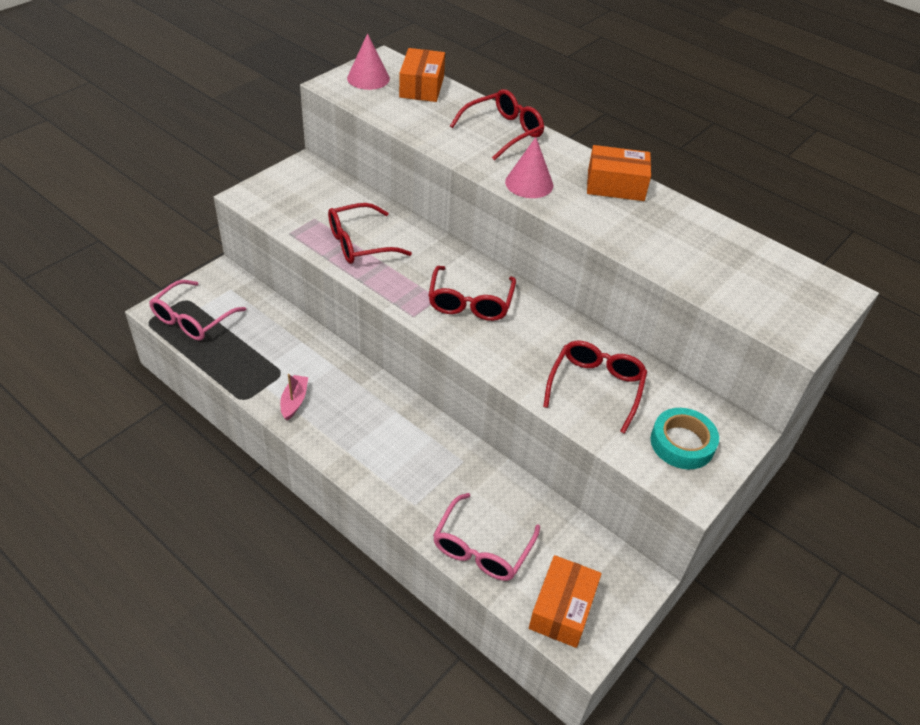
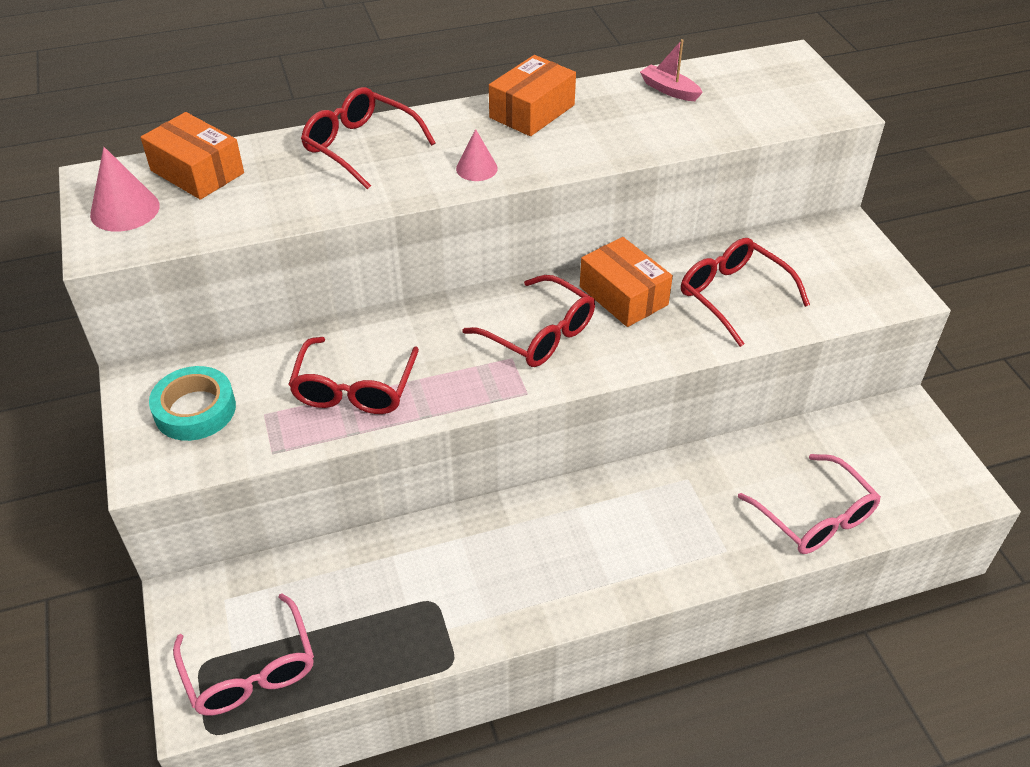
camera: 55 degrees left, 0 degrees up
pink boat [280,374,308,420] -> pink boat moved to [640,39,703,101]
red glasses [450,89,544,161] -> red glasses turned 45 degrees counterclockwise [301,87,436,190]
pink cone [505,137,553,198] -> pink cone [456,129,498,181], size x0.64
orange box [529,555,602,648] -> orange box moved to [580,237,673,327]
turquoise tape [651,408,719,469] -> turquoise tape moved to [149,366,236,441]

